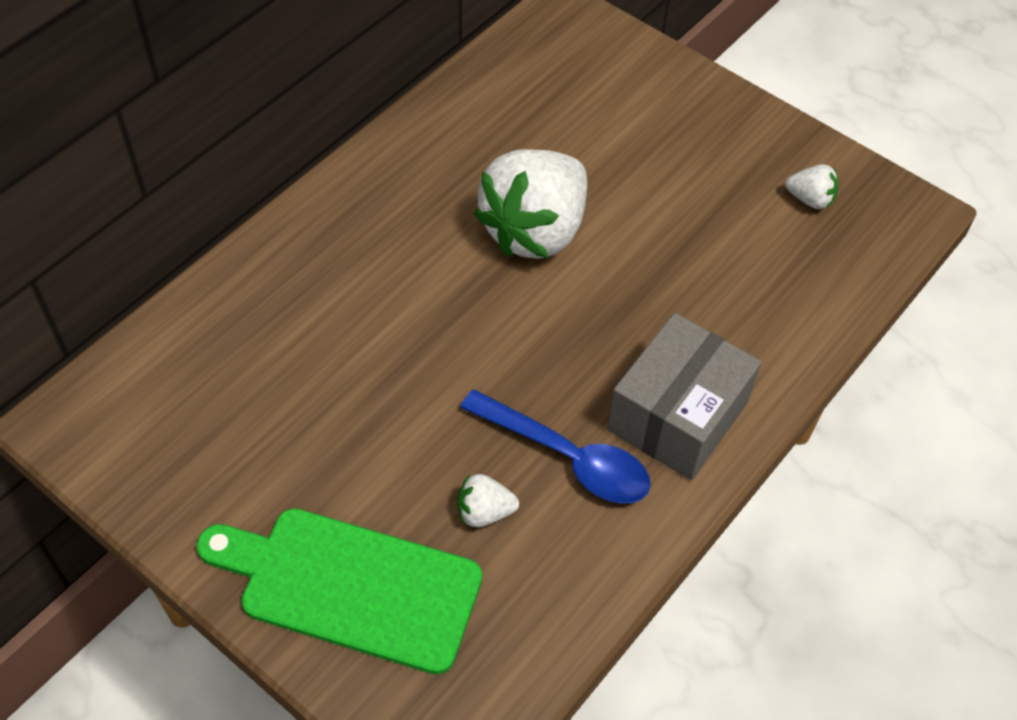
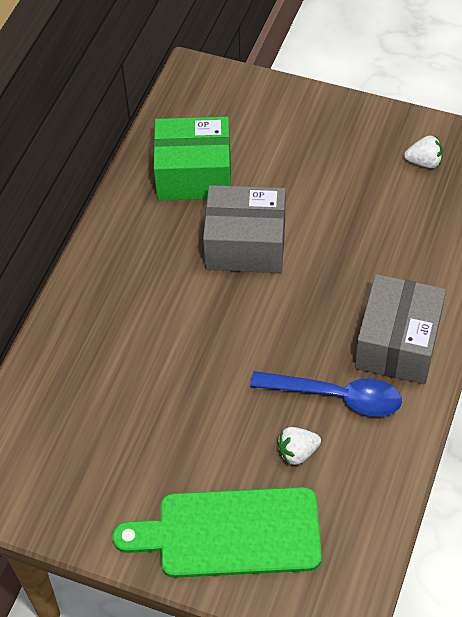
camera: 15 degrees left, 0 degrees up
white strawberry [474,149,587,259] -> grey box [203,185,286,273]
none -> green box [154,117,231,201]

